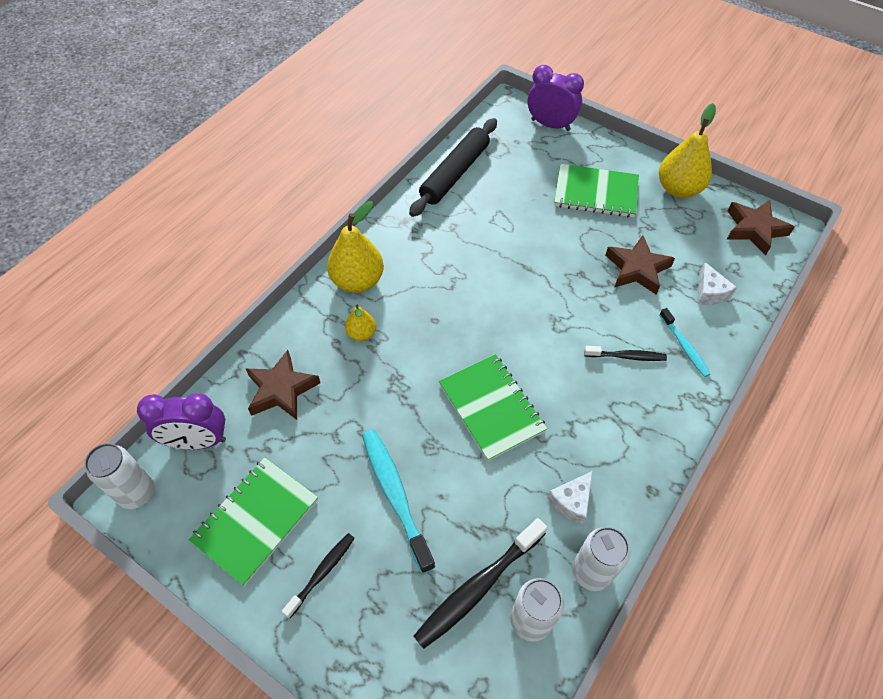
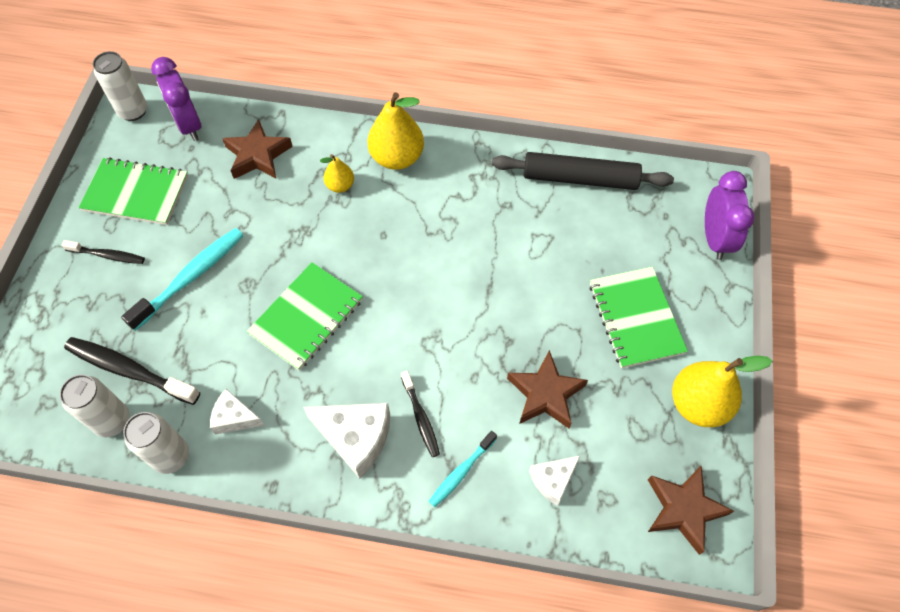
camera: 65 degrees right, 5 degrees up
none -> white cheese [304,403,390,479]

